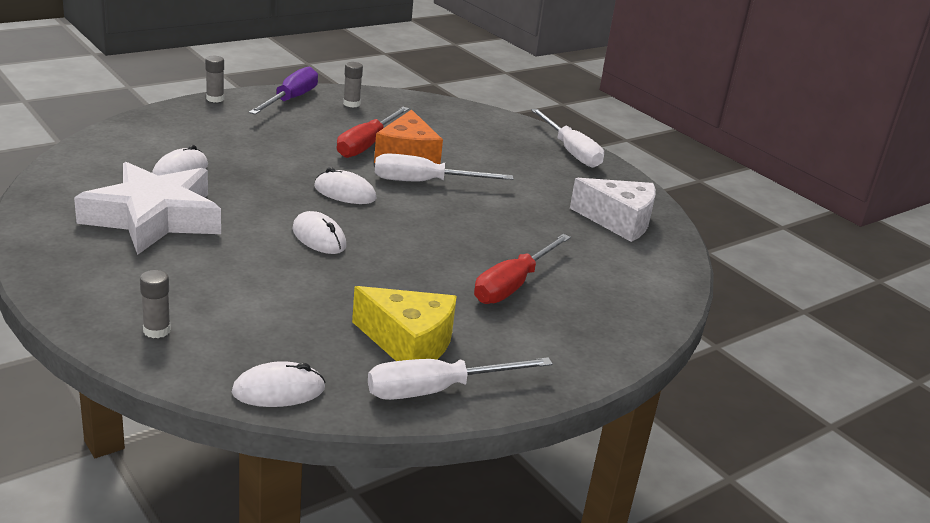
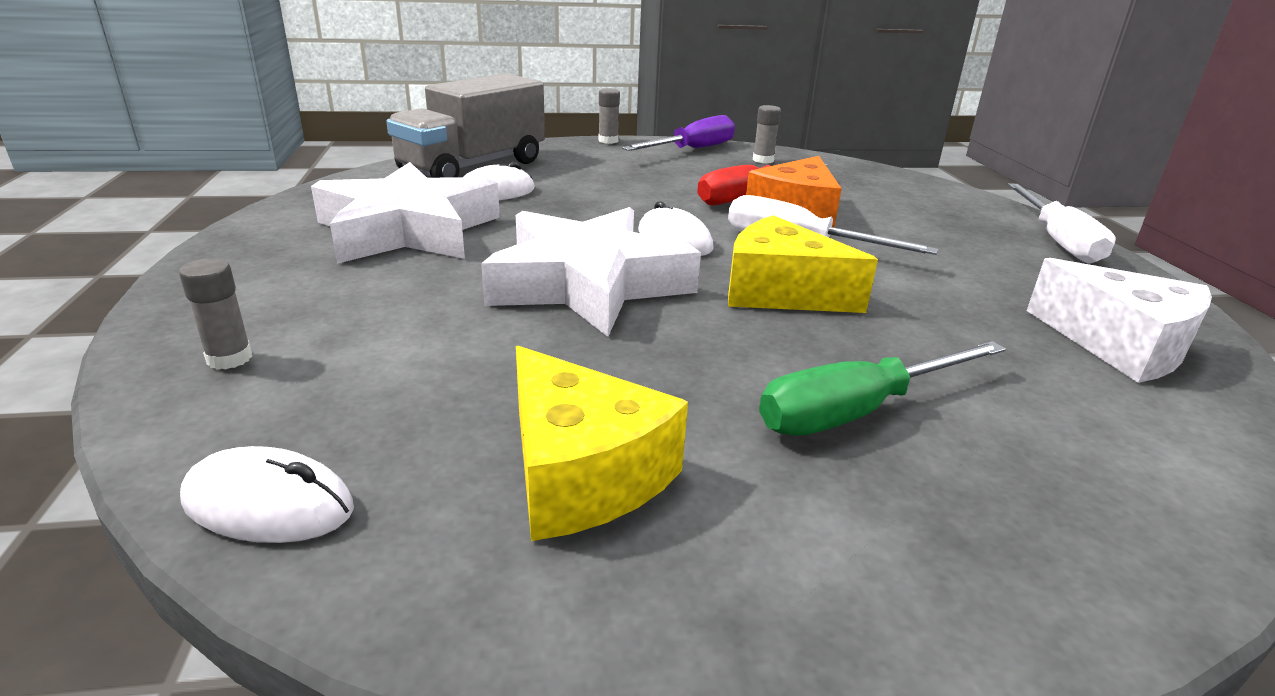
camera: 30 degrees right, 0 degrees up
white mouse [292,211,346,254] -> white star [481,207,701,337]
white screwdriver [368,357,553,400] -> none
red screwdriver [474,234,571,304] -> green screwdriver [759,341,1006,436]
none -> grey truck [387,74,545,178]
none -> yellow cheese [728,215,878,313]

